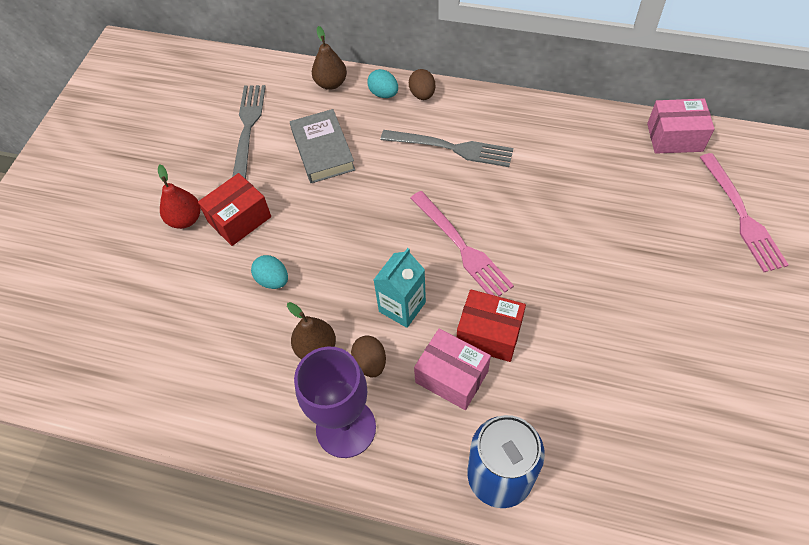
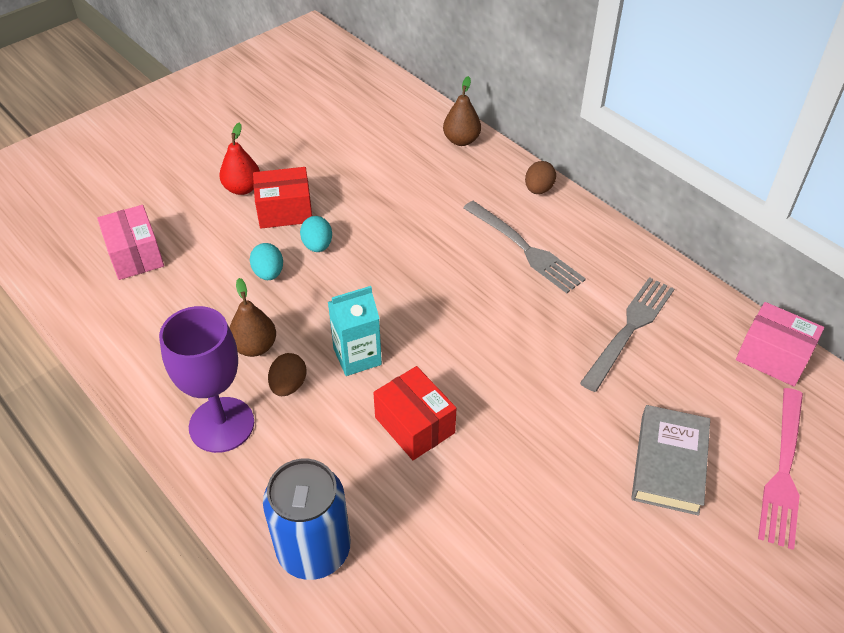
camera: 30 degrees right, 10 degrees down
grey fork [232,85,266,179] -> grey fork moved to [580,277,674,392]
grey book [290,109,355,183] -> grey book moved to [631,405,710,516]
turquoise egg [367,69,398,98] -> turquoise egg moved to [300,216,332,252]
pink fork [410,191,514,296] -> none
pink box [414,328,491,410] -> pink box moved to [97,205,164,280]

